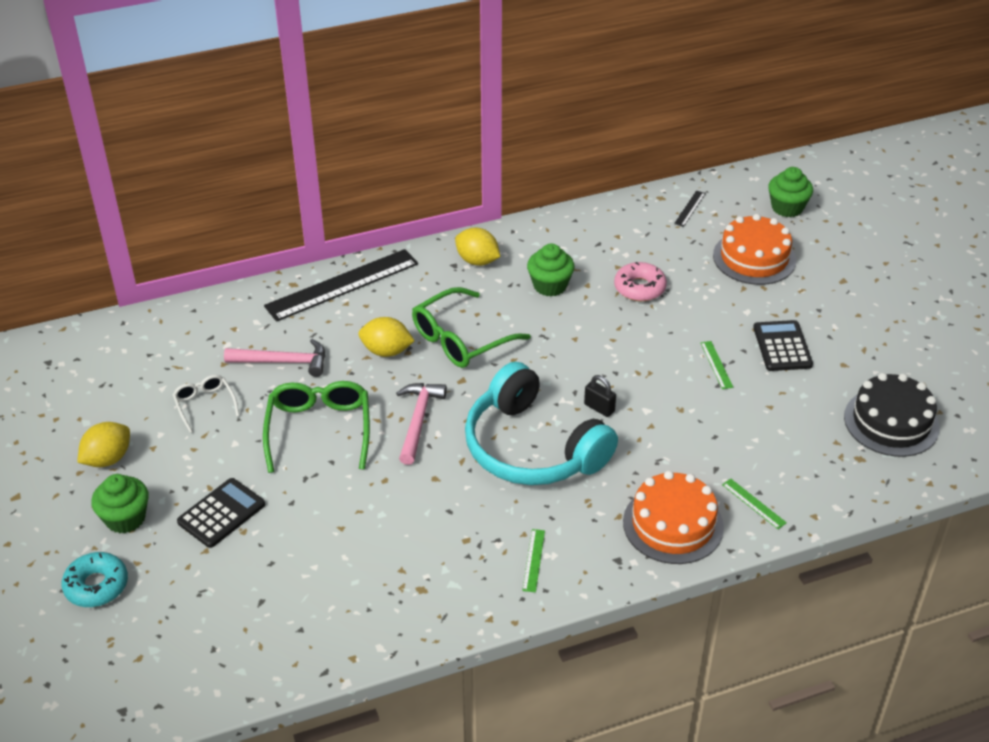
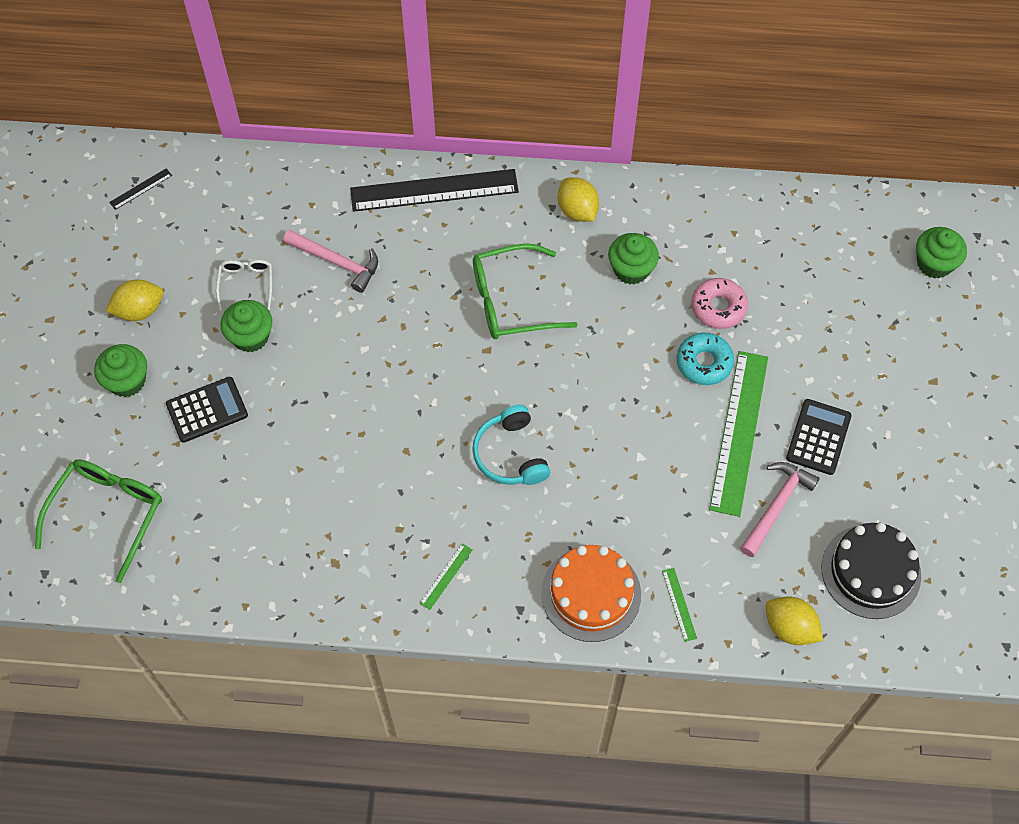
camera: 25 degrees right, 20 degrees up
turquoise donut [62,552,128,607] -> turquoise donut moved to [677,333,734,385]
green glasses [263,381,370,473] -> green glasses moved to [35,460,162,583]
yellow lemon [358,317,415,357] -> yellow lemon moved to [766,596,823,645]
pink hammer [396,383,447,465] -> pink hammer moved to [740,462,820,557]
turquoise headphones [465,362,618,485] -> turquoise headphones [472,405,550,485], size x0.56
black padlock [584,375,616,417] -> none
black ruler [674,191,706,227] -> black ruler moved to [109,168,172,210]
green ruler [701,341,733,389] -> green ruler [709,351,768,517], size x2.48
orange cake [713,214,796,285] -> none
none -> green cupcake [220,300,272,352]

